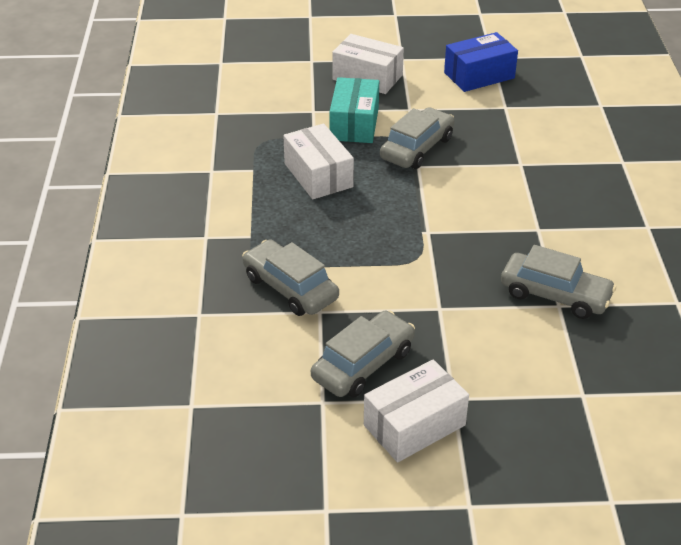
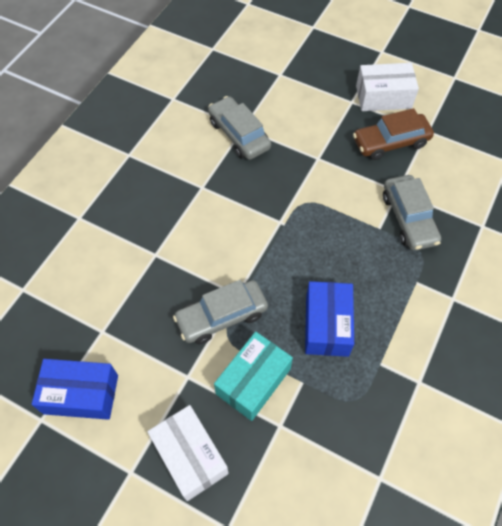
camera: 150 degrees left, 20 degrees up
white box [283,124,354,199] -> blue box [305,281,354,357]
grey car [311,311,415,398] -> brown car [353,108,434,160]

